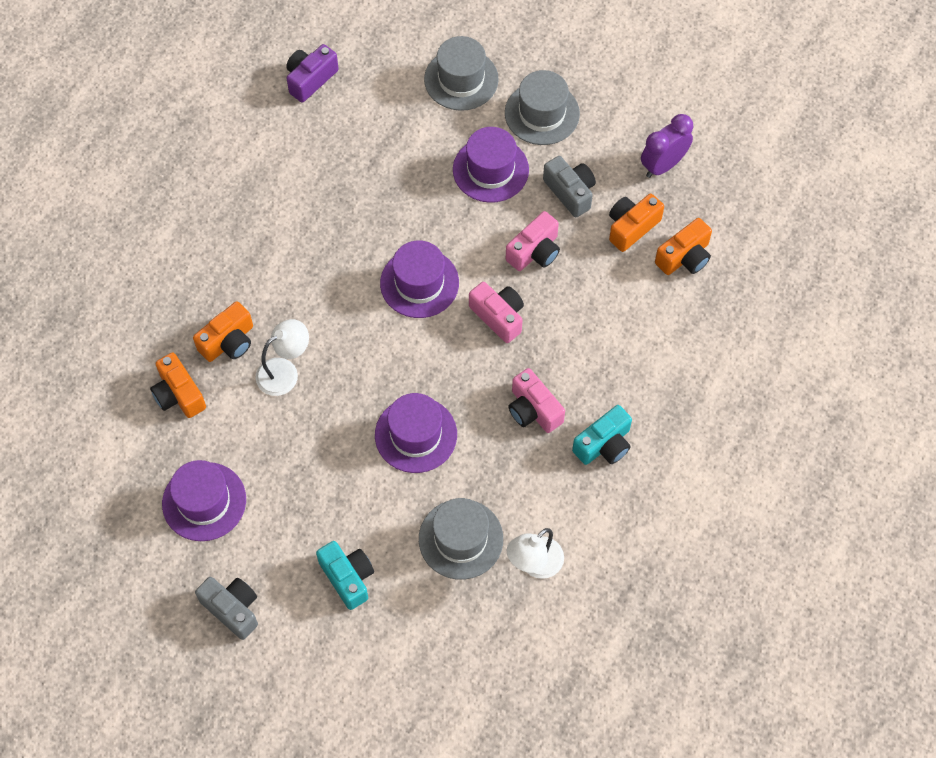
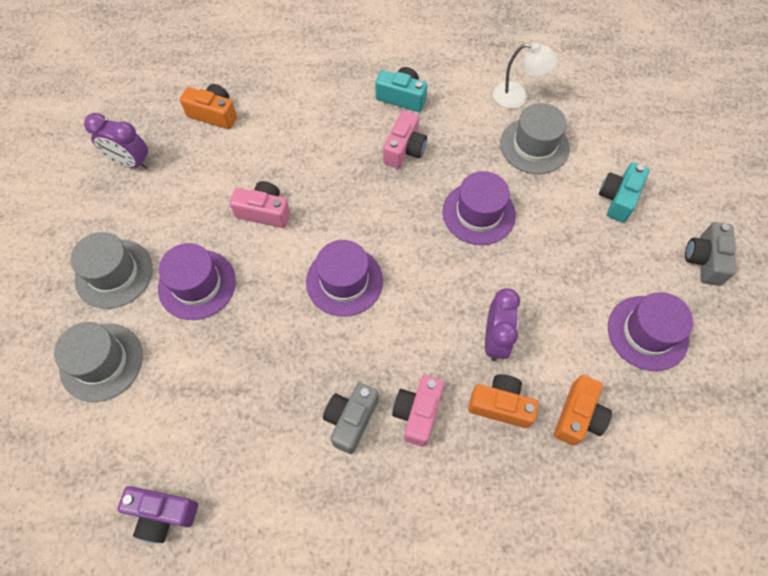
camera: 120 degrees left, 0 degrees up
white lamp [256,319,309,396] -> purple clock [485,288,520,361]
pink camera [469,282,524,343] -> pink camera moved to [392,375,444,447]
grey camera [543,156,596,217] -> grey camera moved to [323,383,379,454]
orange camera [609,194,664,252] -> none

